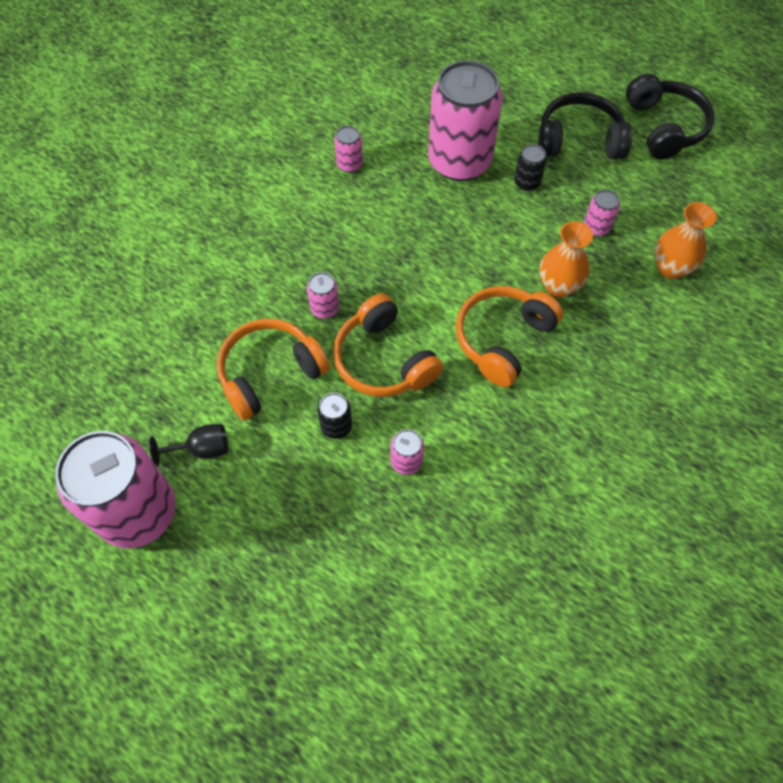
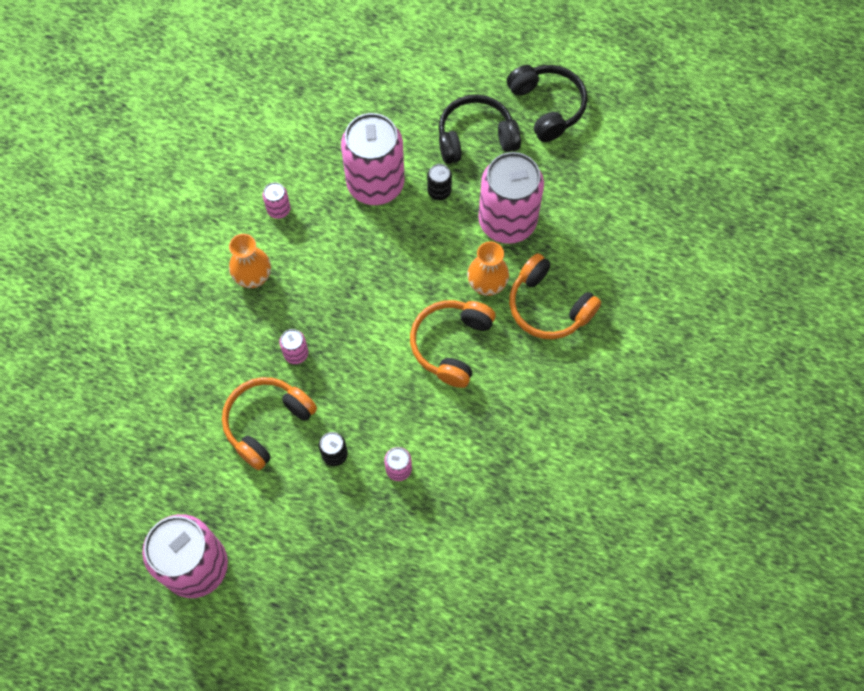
camera: 15 degrees left, 5 degrees up
black goblet [149,424,228,466] -> none
orange headphones [333,293,443,397] -> orange headphones moved to [509,253,601,339]
pink can [584,190,620,236] -> pink can [478,152,544,244], size x2.44
orange vase [655,202,717,279] -> orange vase moved to [229,234,271,288]

